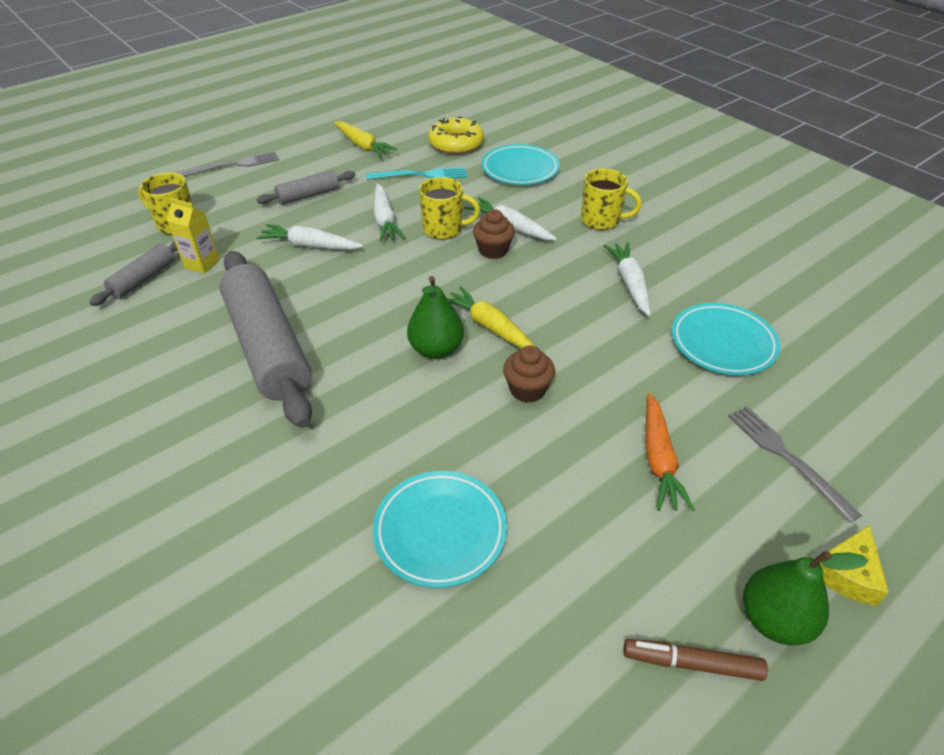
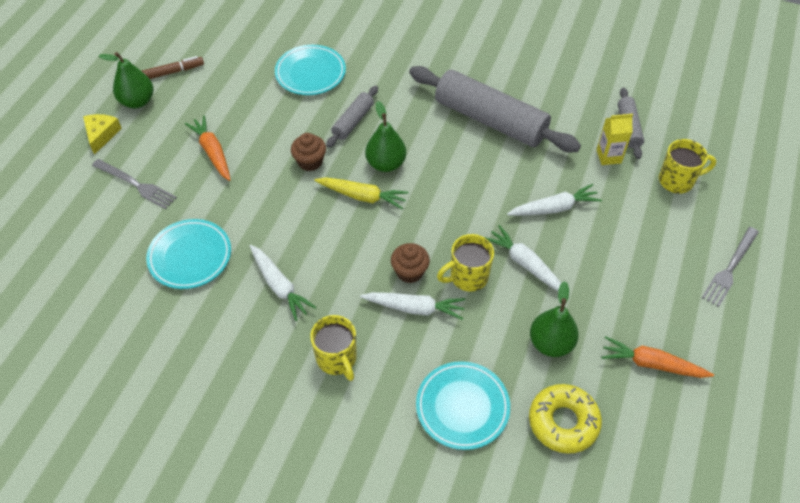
camera: 150 degrees right, 10 degrees up
grey rolling pin [256,170,356,205] -> grey rolling pin moved to [326,86,378,148]
yellow carrot [334,121,397,158] -> orange carrot [601,336,714,378]
turquoise fork [366,168,467,180] -> green pear [530,281,579,357]
yellow mug [581,169,642,230] -> yellow mug turned 105 degrees counterclockwise [310,315,357,381]

